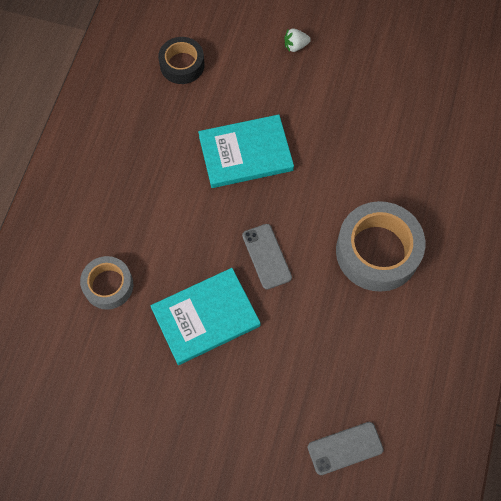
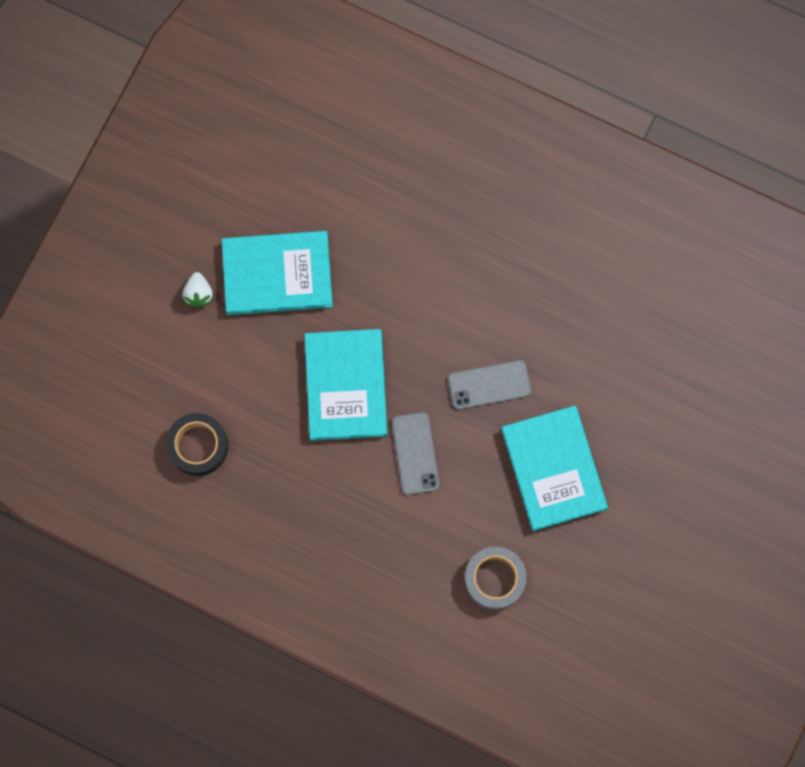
camera: 80 degrees left, 10 degrees up
grey phone [308,422,384,475] -> grey phone moved to [392,412,439,495]
grey tape [336,201,425,292] -> none
none -> turquoise book [222,231,333,315]

